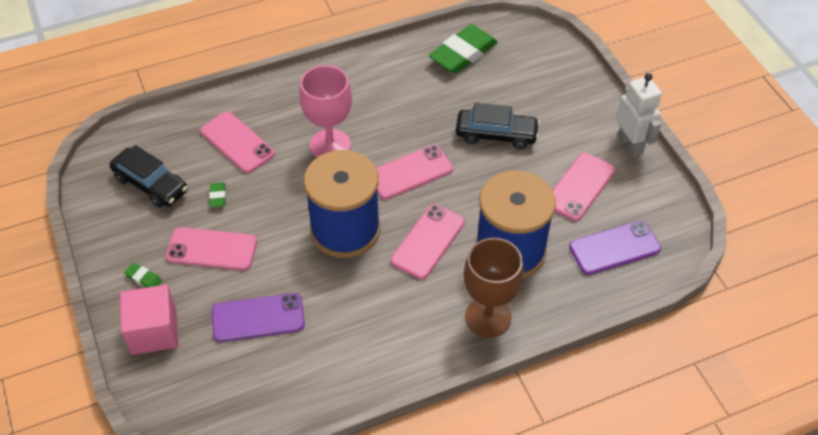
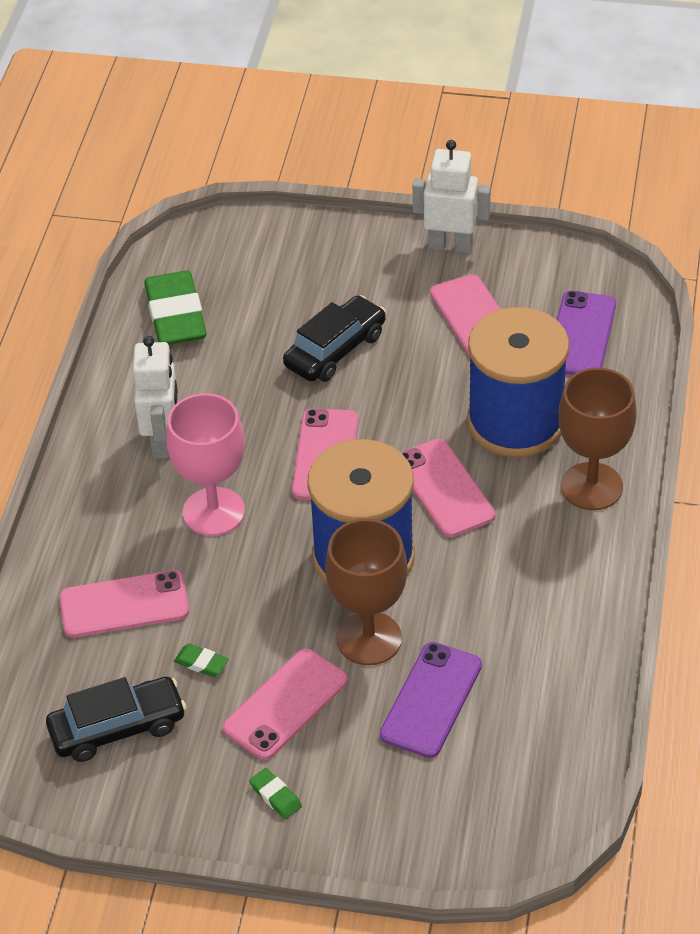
camera: 55 degrees left, 5 degrees down
pink cube [120,285,178,355] -> none
green eraser [124,263,162,288] -> green eraser turned 75 degrees clockwise [249,768,302,819]
none -> white robot [133,336,178,459]
none -> brown goblet [325,519,408,665]

